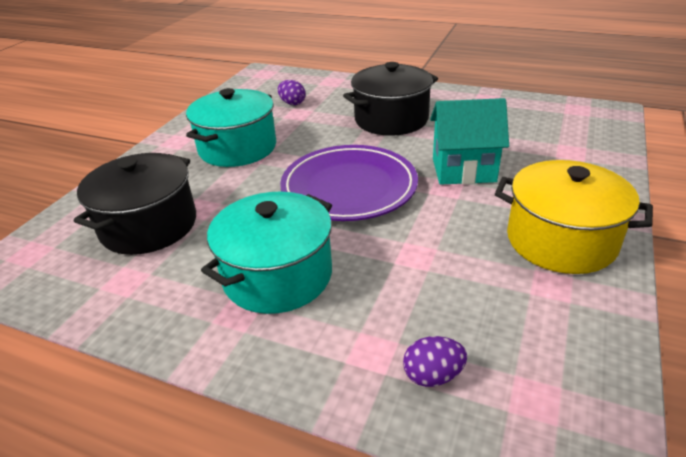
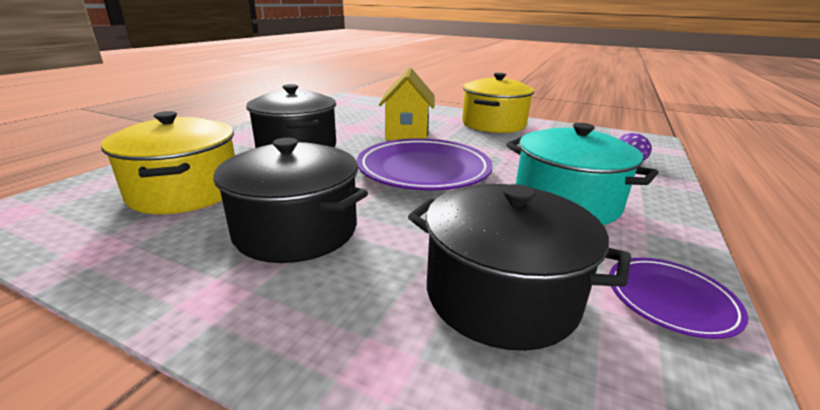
camera: 90 degrees left, 10 degrees down
turquoise pot [186,88,276,167] -> black pot [213,138,368,263]
purple egg [278,80,306,105] -> yellow pot [101,111,235,214]
turquoise house [430,98,509,185] -> yellow house [379,68,434,140]
none -> purple plate [609,258,748,339]

